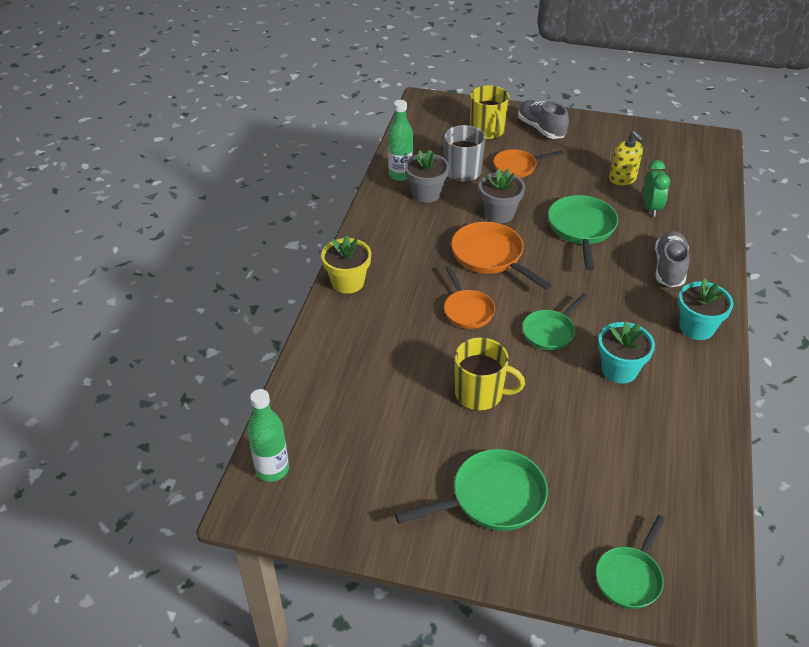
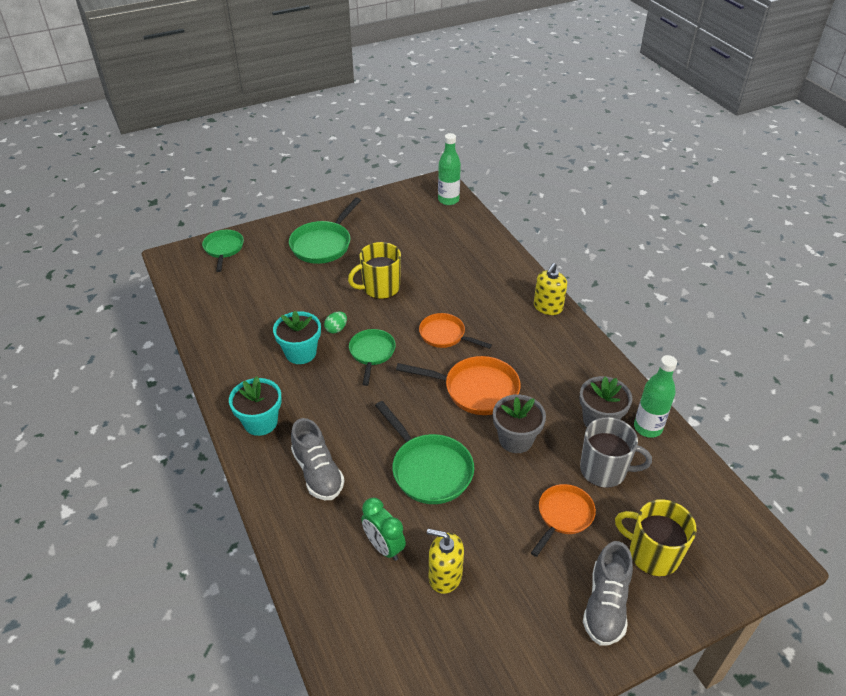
camera: 140 degrees right, 0 degrees up
yellow flower pot [321,235,371,294] -> yellow soap dispenser [534,263,567,315]
grey shoe [518,100,569,139] -> grey shoe turned 90 degrees clockwise [583,541,633,646]
none -> green egg [324,312,347,334]

